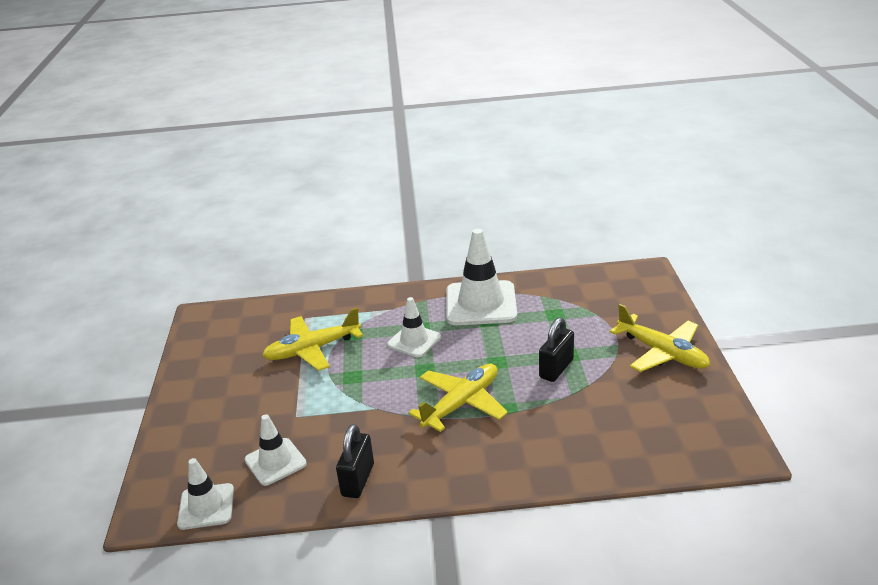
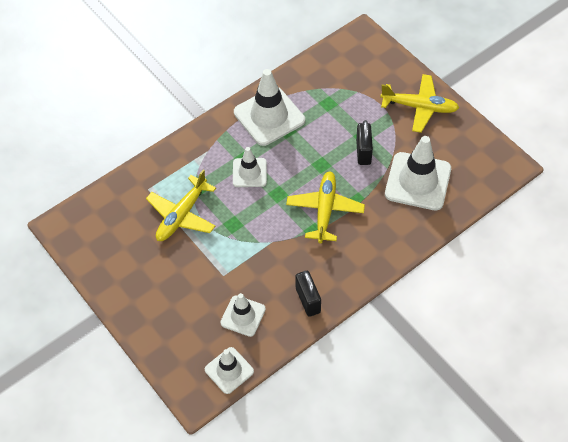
camera: 35 degrees left, 25 degrees up
none -> white traffic cone [385,136,451,211]

